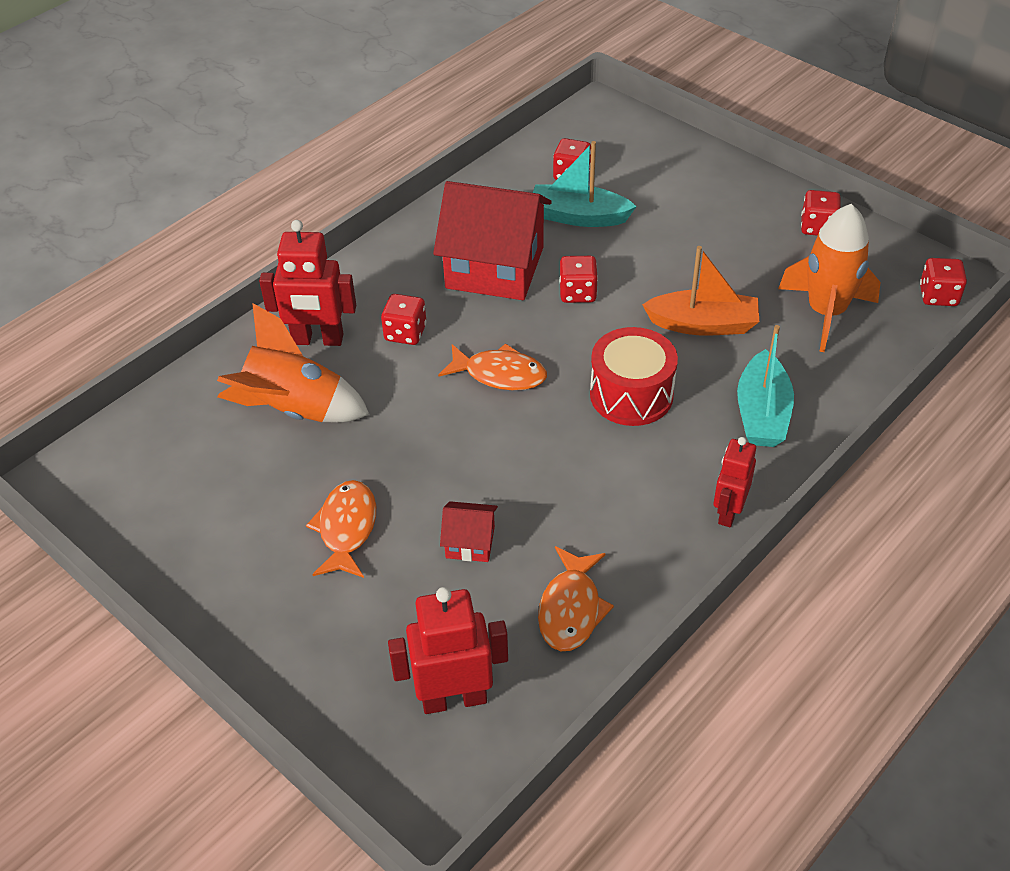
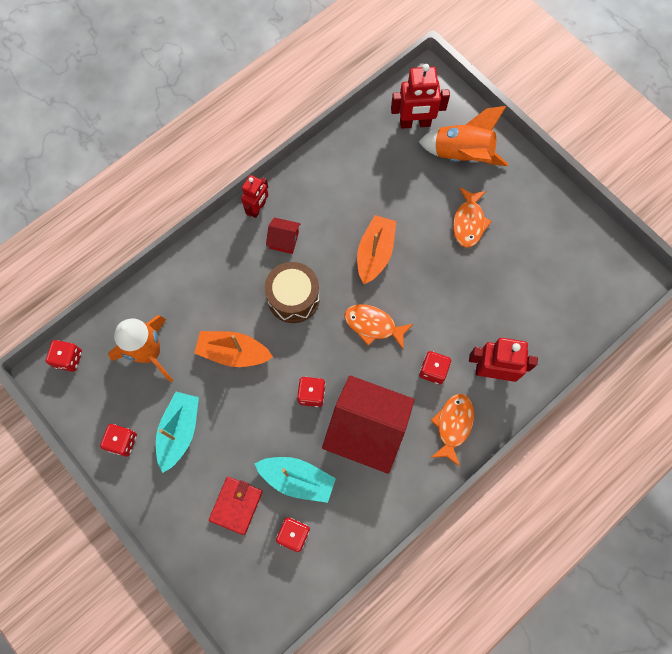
camera: 175 degrees left, 25 degrees up
orange rocket [217,303,369,422] -> orange rocket moved to [418,106,508,166]
red house [440,501,498,562] -> red house moved to [266,217,300,254]
orange fish [538,546,614,651] -> orange fish moved to [430,394,474,467]
red drum [590,327,678,426] -> brown drum [265,262,320,323]
turquoise boat [737,325,794,447] -> turquoise boat moved to [156,392,199,473]
none -> red wallet [209,477,263,535]
none -> orange boat [357,215,396,284]

